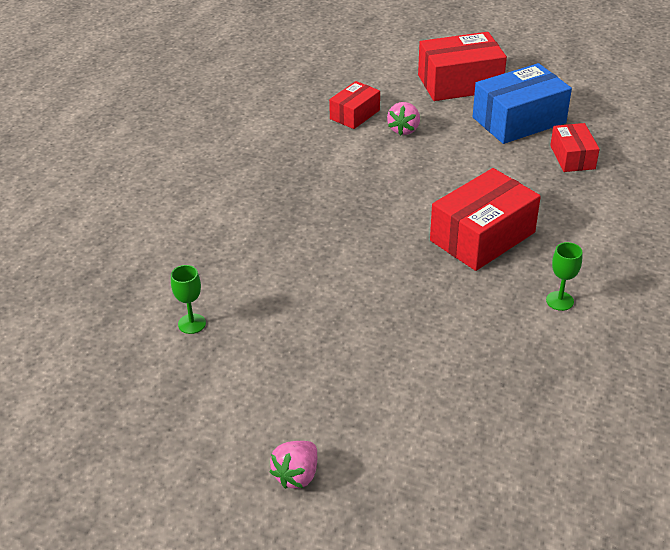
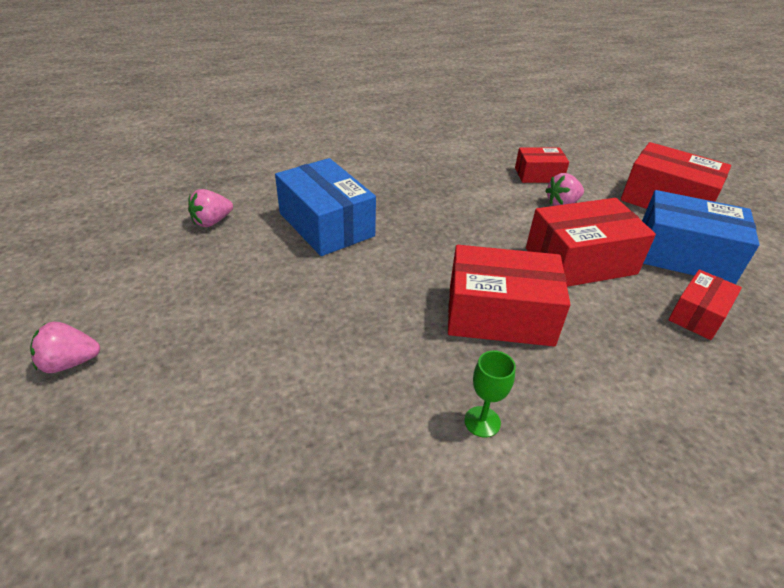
camera: 45 degrees right, 0 degrees up
green goblet [171,265,206,334] -> pink strawberry [188,189,233,227]
none -> blue box [275,158,376,256]
none -> red box [526,198,656,287]

